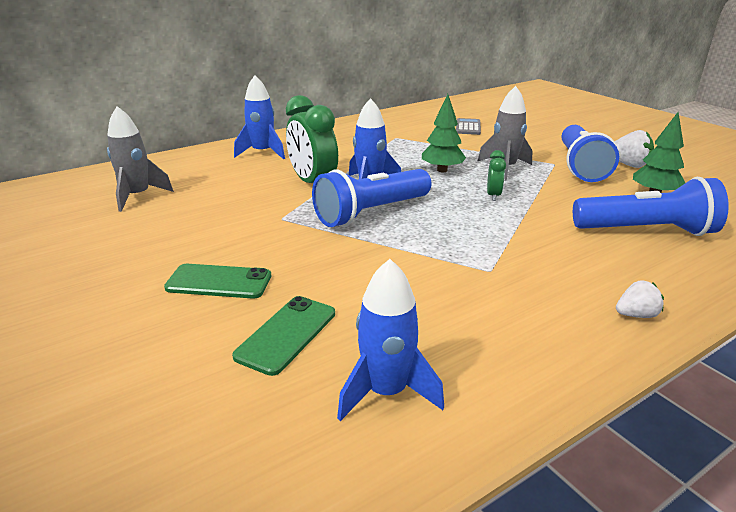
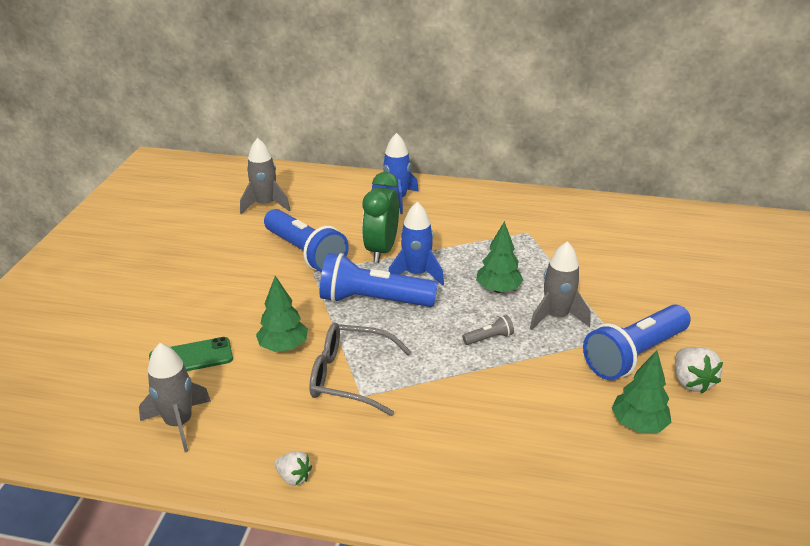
camera: 45 degrees right, 5 degrees up
green phone [164,264,272,299] -> none
blue rocket [337,259,444,421] -> grey rocket [139,343,211,452]
grey calculator [456,118,481,135] -> none
green clock [487,150,506,201] -> grey flashlight [462,315,514,345]
blue flashlight [573,177,729,236] -> blue flashlight moved to [264,209,349,272]
white strawberry [616,280,664,318] -> white strawberry moved to [275,451,312,486]
none -> green tree [256,276,308,352]
none -> grey glasses [310,323,411,416]

